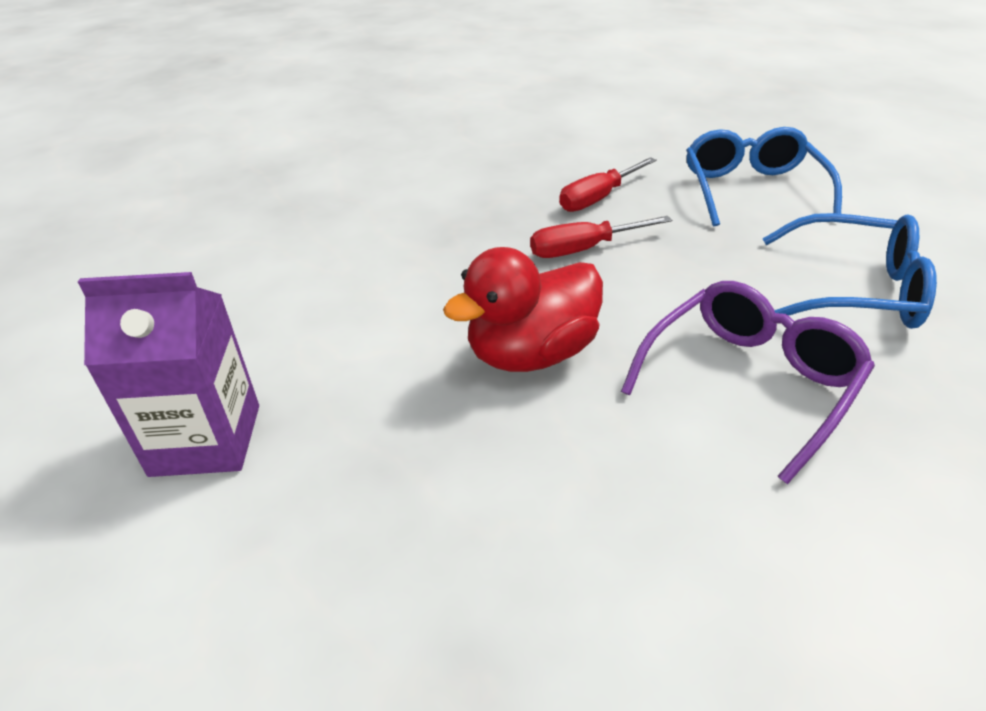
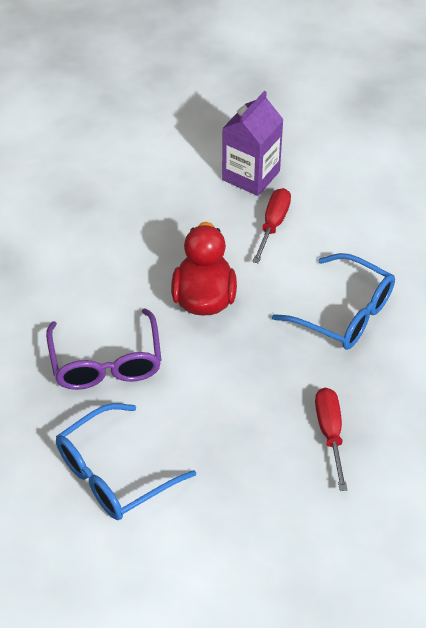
camera: 125 degrees right, 10 degrees up
red screwdriver [530,216,672,258] -> red screwdriver moved to [252,188,291,264]
blue glasses [686,127,842,227] -> blue glasses moved to [272,253,395,350]

